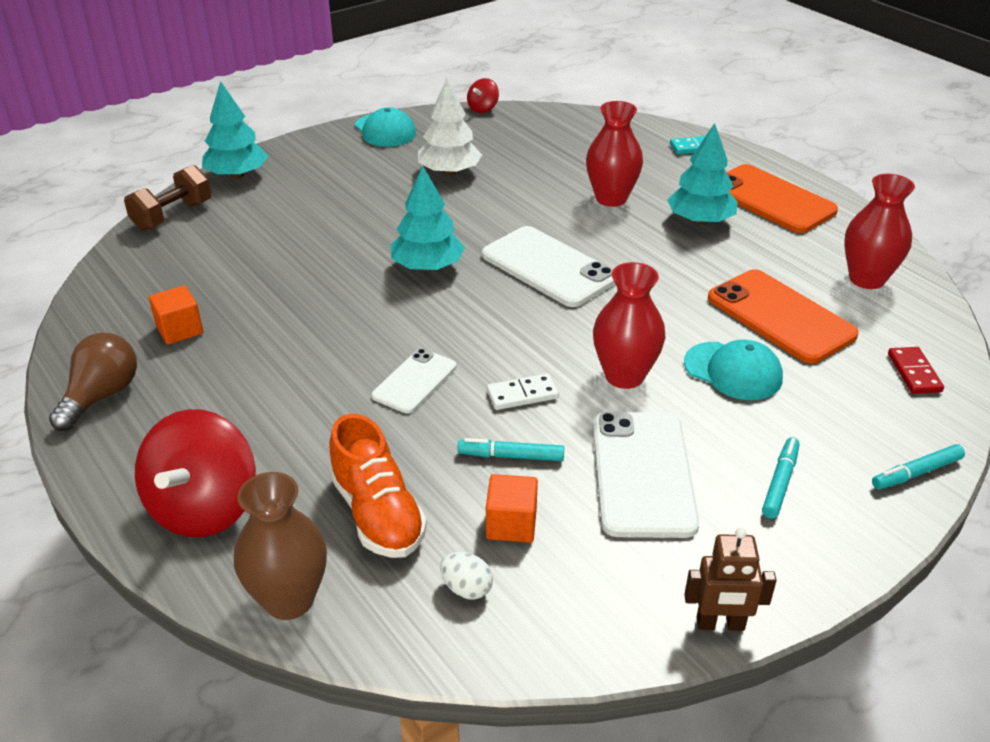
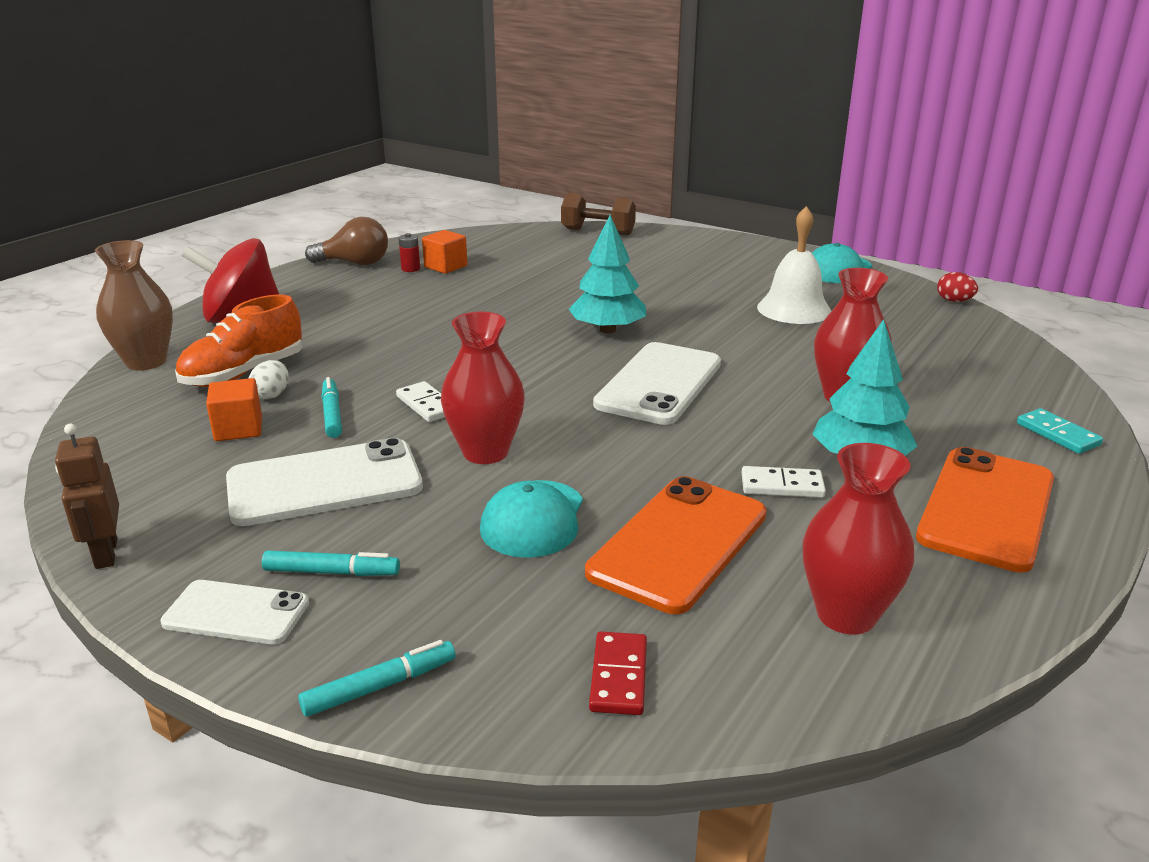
camera: 70 degrees right, 10 degrees down
turquoise tree [202,81,268,179] -> none
white phone [372,349,456,413] -> white phone moved to [160,580,309,644]
white tree [418,79,482,176] -> white bell [757,206,831,324]
white egg [440,552,493,600] -> white egg moved to [249,360,289,399]
red spinning top [467,78,499,113] -> red egg [937,272,978,302]
turquoise marker [872,444,965,490] -> turquoise marker turned 105 degrees clockwise [298,640,455,717]
red domino [888,347,944,394] -> red domino turned 60 degrees counterclockwise [589,631,647,715]
none -> red battery [399,233,420,272]
none -> white domino [742,466,826,498]

